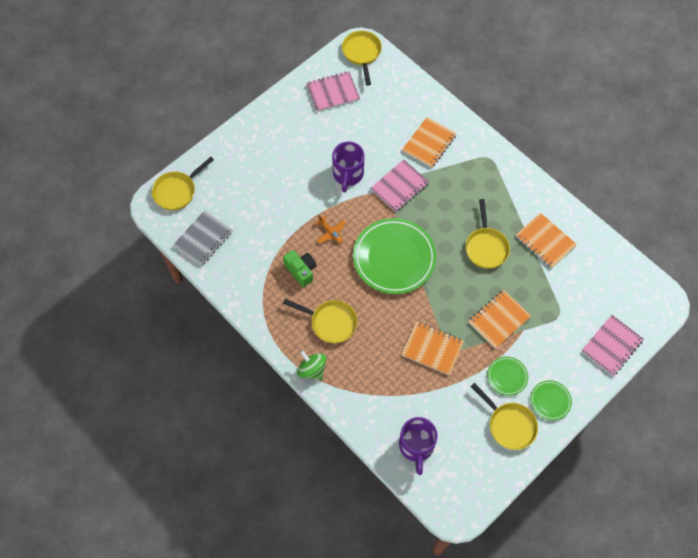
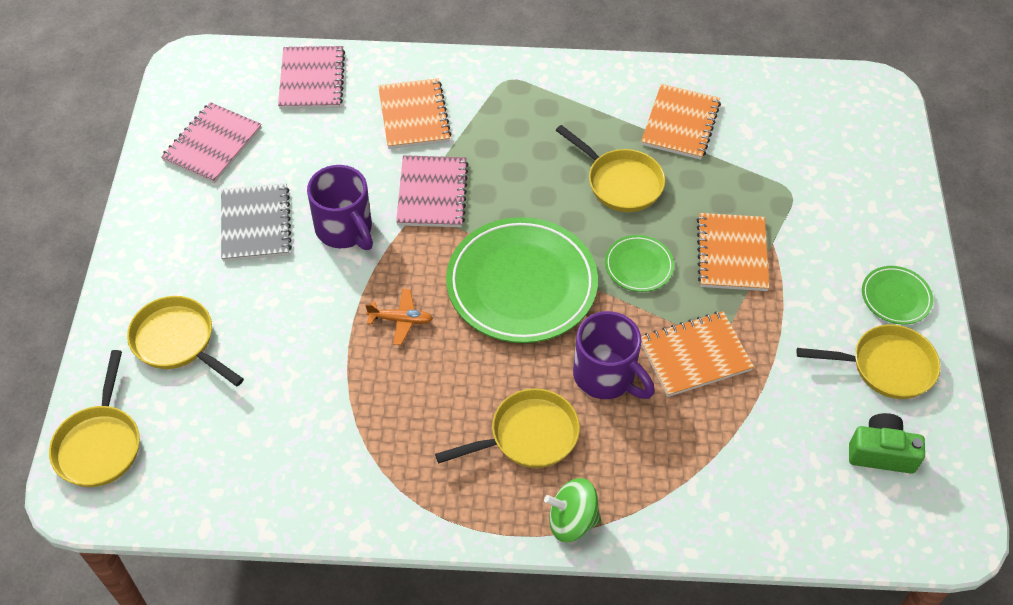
camera: 45 degrees left, 10 degrees down
grey notebook [173,210,233,266] -> grey notebook moved to [221,183,292,262]
green camera [283,250,317,287] -> green camera moved to [849,413,925,474]
yellow pan [342,31,382,86] -> yellow pan moved to [127,296,244,386]
purple mug [399,417,438,475] -> purple mug moved to [573,311,655,399]
green plate [487,356,528,396] -> green plate moved to [605,235,674,292]
orange notebook [516,213,577,268] -> orange notebook turned 75 degrees counterclockwise [641,84,721,160]
pink notebook [581,315,644,376] -> pink notebook moved to [278,46,345,109]

